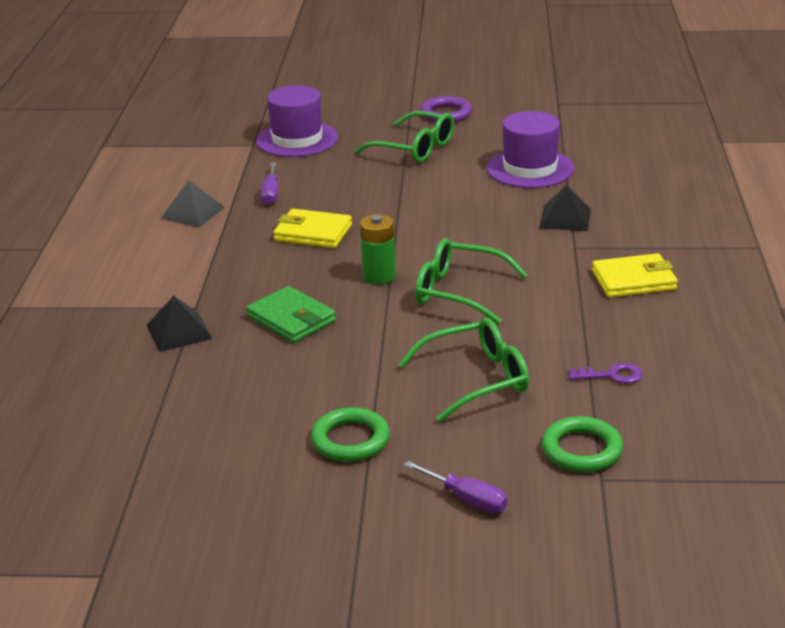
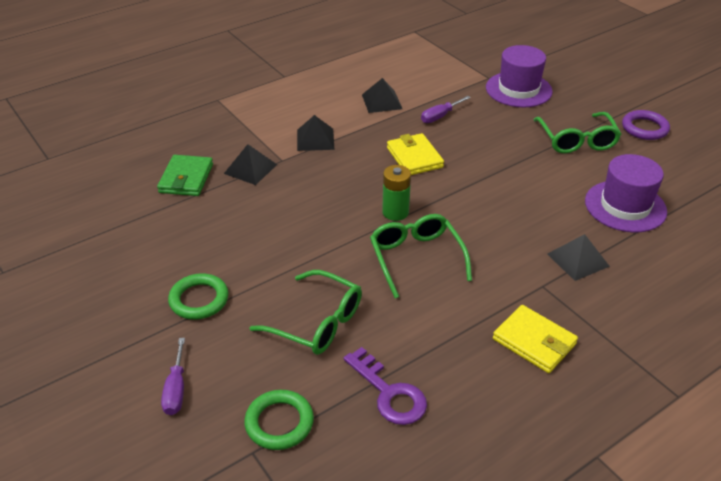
camera: 50 degrees right, 10 degrees up
green wallet [246,286,336,343] -> green wallet moved to [157,155,213,196]
purple key [569,363,643,384] -> purple key [344,347,427,425], size x1.62
none -> black pyramid [297,115,334,151]

